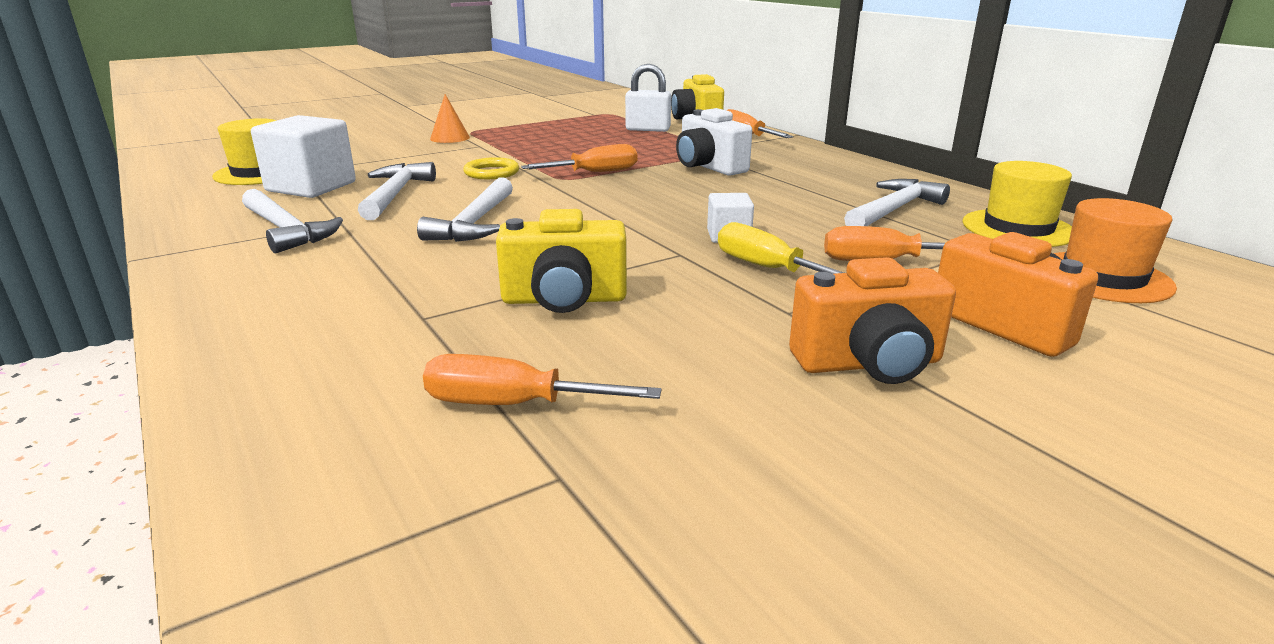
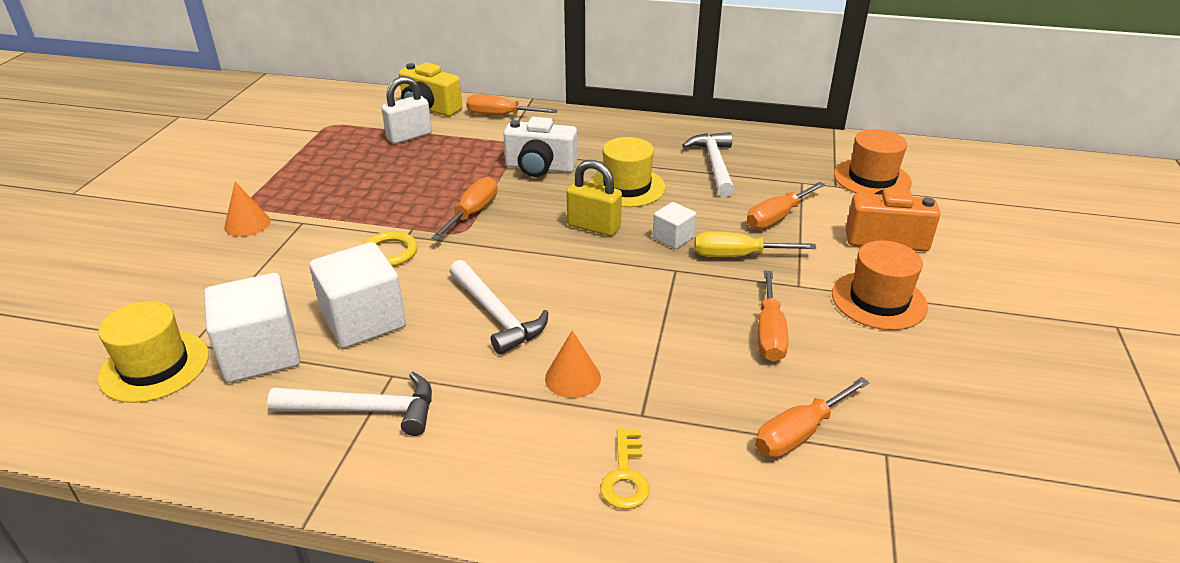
camera: 45 degrees left, 10 degrees up
white hammer [358,162,436,220] -> white cube [309,242,406,348]
yellow camera [496,209,627,313] -> none
orange camera [789,257,956,384] -> orange hat [832,240,928,330]
yellow hat [962,161,1072,247] -> yellow hat moved to [590,137,665,207]
none -> orange cone [545,330,601,398]
none -> yellow padlock [567,160,622,236]
none -> yellow key [600,428,650,509]
none -> orange screwdriver [758,271,788,362]

